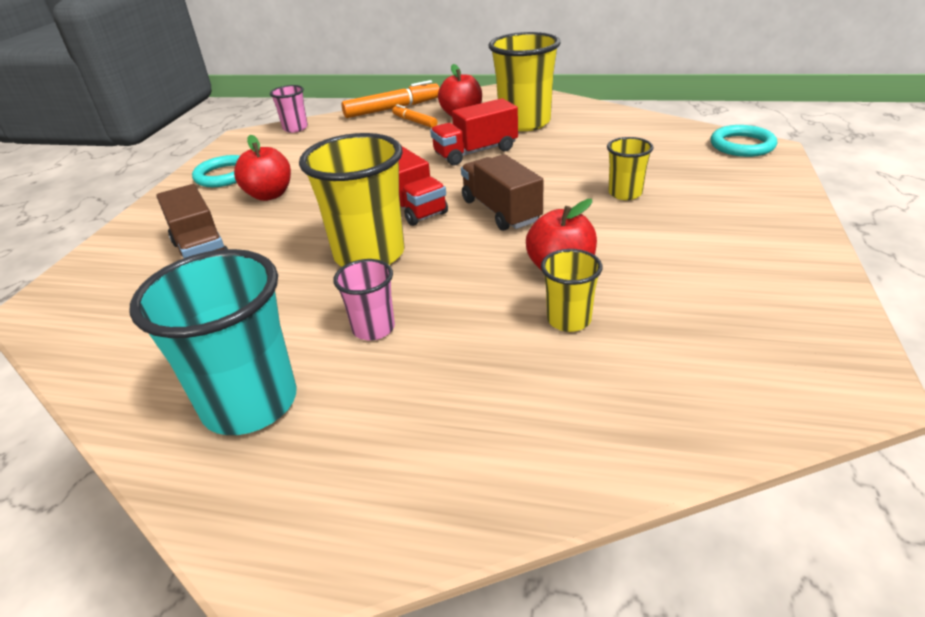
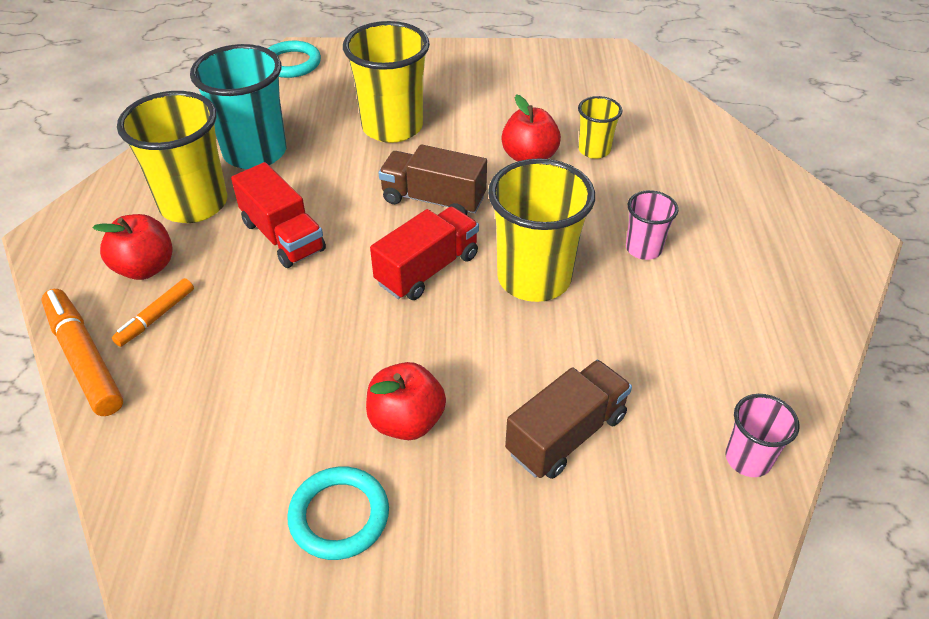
camera: 105 degrees left, 10 degrees up
turquoise cup [130,249,297,435] -> turquoise cup moved to [190,44,286,169]
pink cup [270,85,308,133] -> pink cup moved to [725,394,799,477]
brown truck [461,154,544,231] -> brown truck turned 60 degrees clockwise [379,144,487,215]
yellow cup [607,137,654,200] -> yellow cup [343,21,430,143], size x1.95

